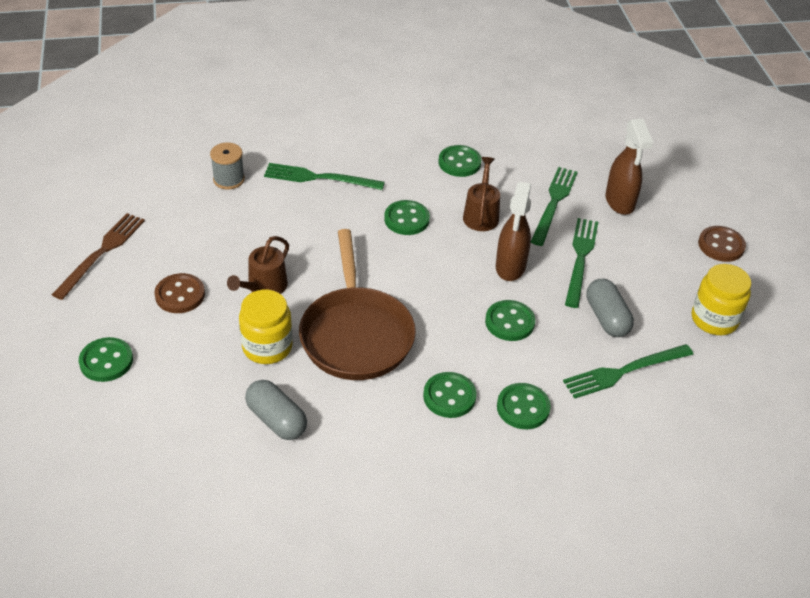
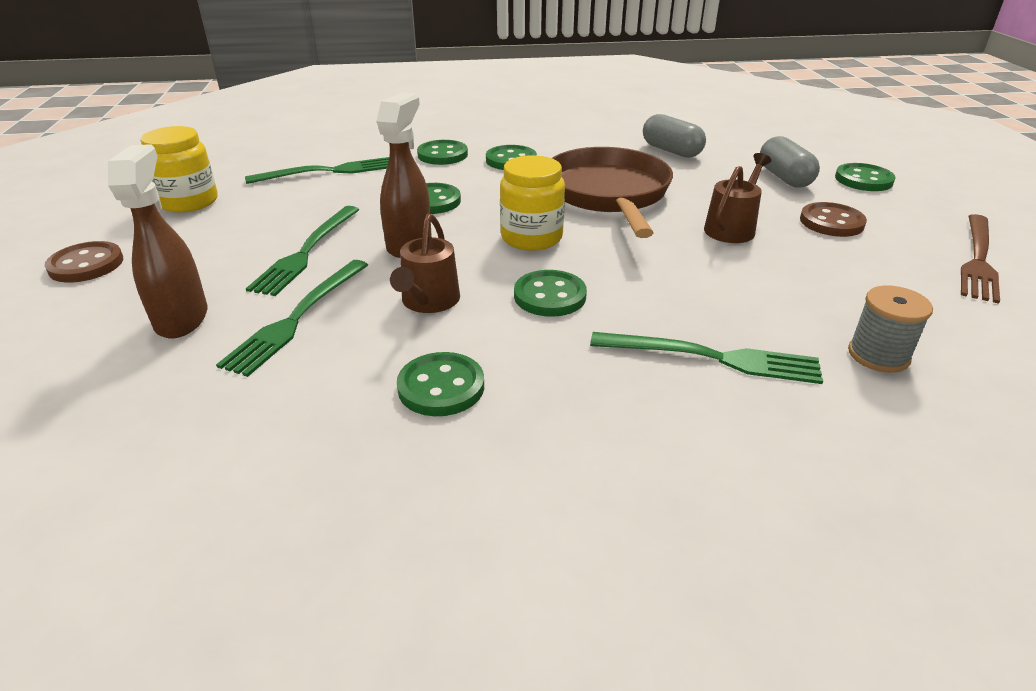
camera: 175 degrees left, 10 degrees down
yellow jar [239,290,293,364] -> yellow jar moved to [500,155,565,251]
grey capsule [586,279,634,337] -> grey capsule moved to [760,136,820,188]

